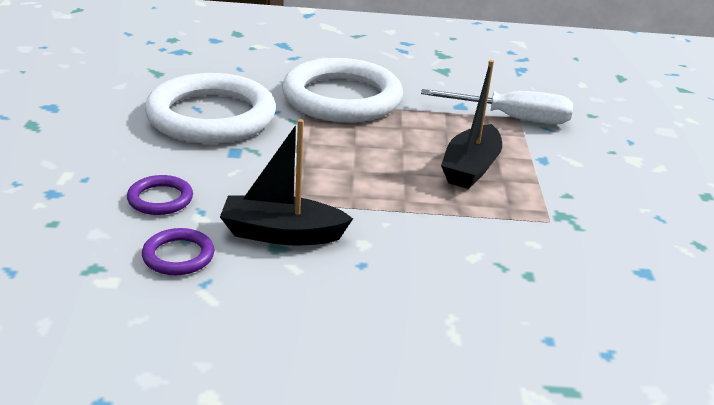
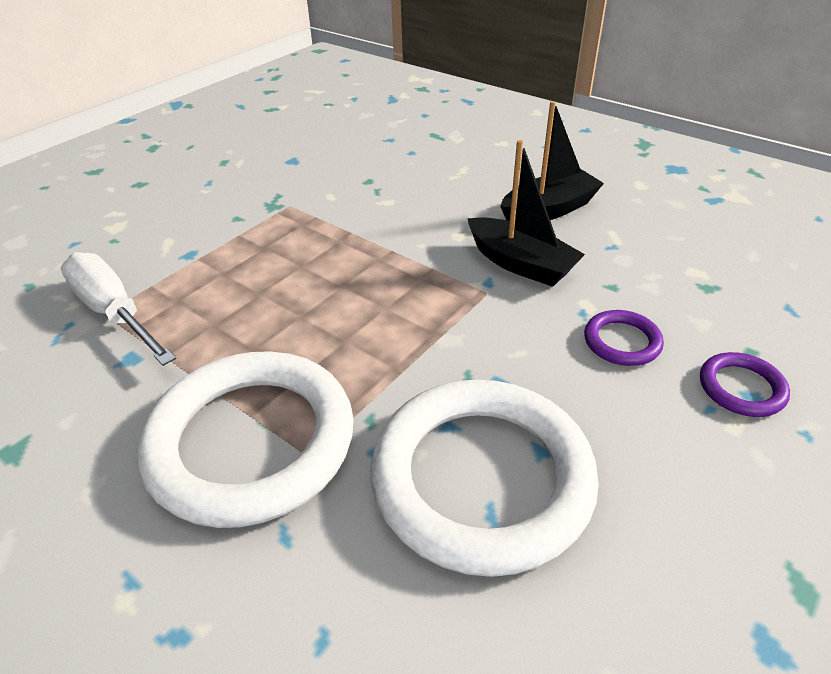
camera: 140 degrees left, 10 degrees up
purple ring [142,228,215,275] -> purple ring moved to [700,352,790,417]
black boat [441,60,502,189] -> black boat moved to [500,101,604,222]

